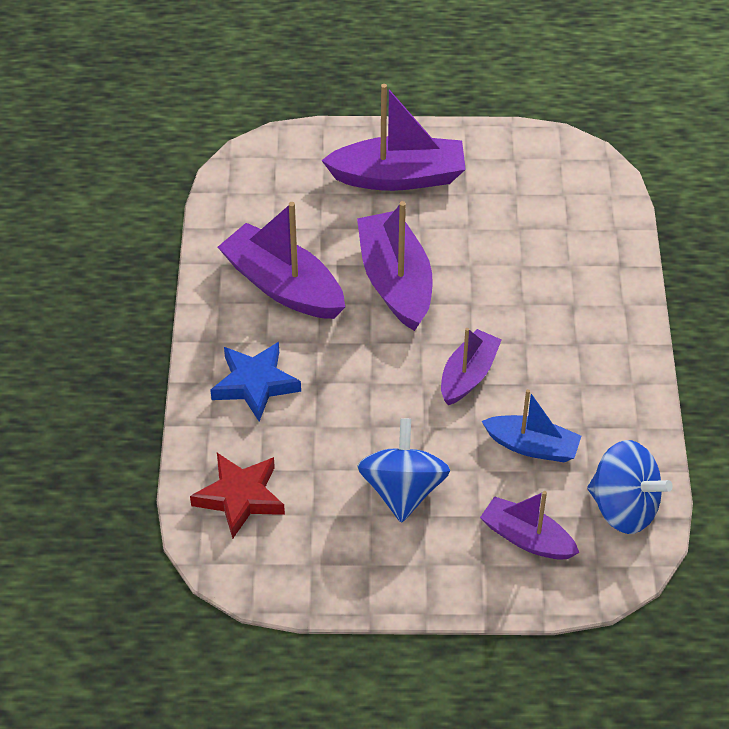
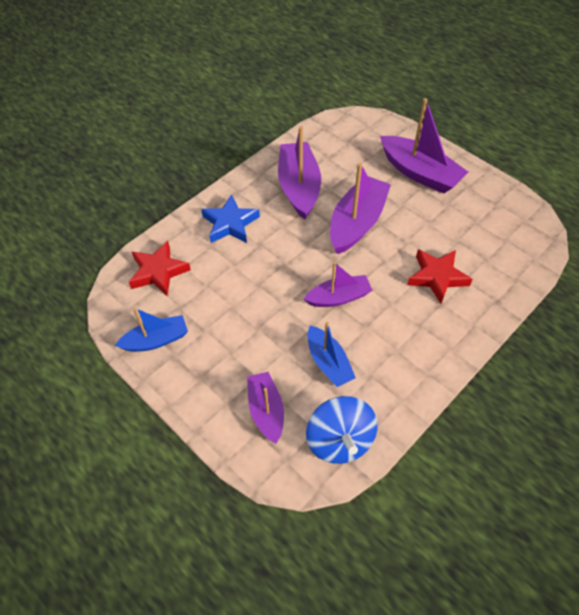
camera: 45 degrees right, 5 degrees up
blue spinning top [357,418,450,523] -> none
none -> blue boat [115,308,188,352]
none -> red star [407,249,473,304]

